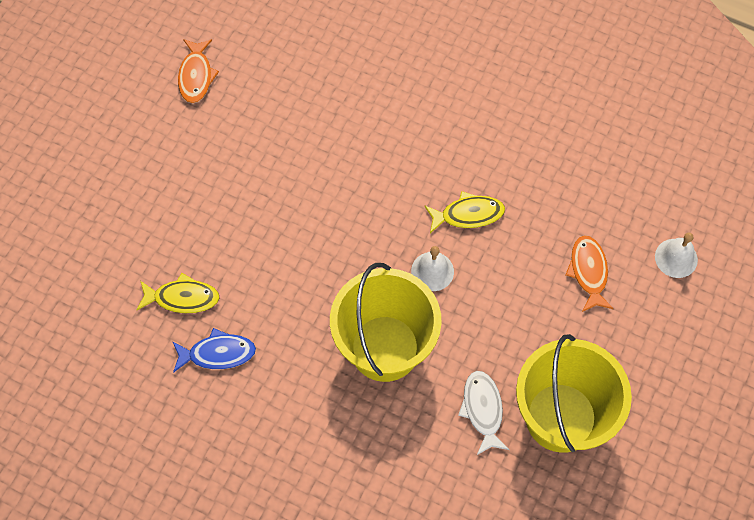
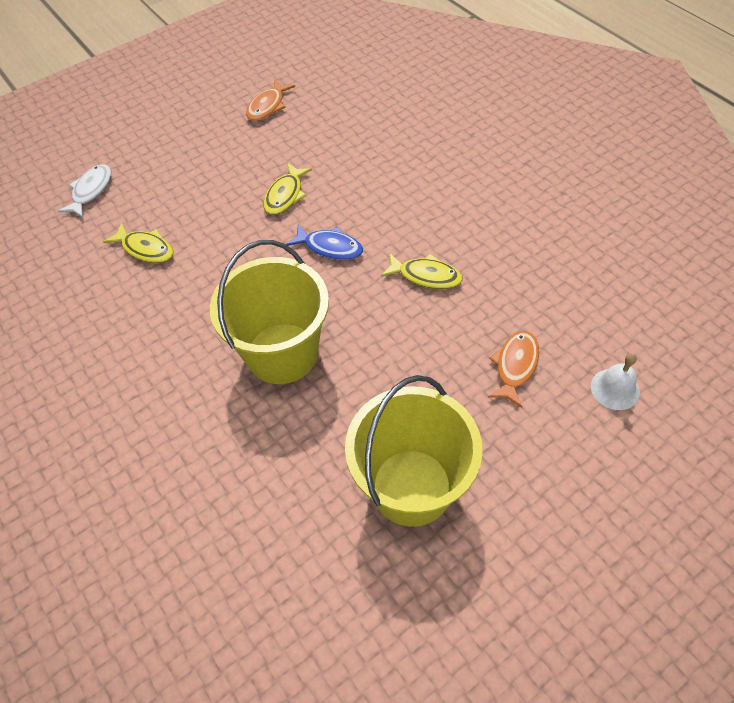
camera: 30 degrees right, 10 degrees down
blue fish [172,328,256,373] -> blue fish moved to [286,224,363,260]
white bell [411,246,454,291] -> none
white fish [458,371,509,455] -> white fish moved to [58,164,111,218]
none -> yellow fish [263,163,312,215]

